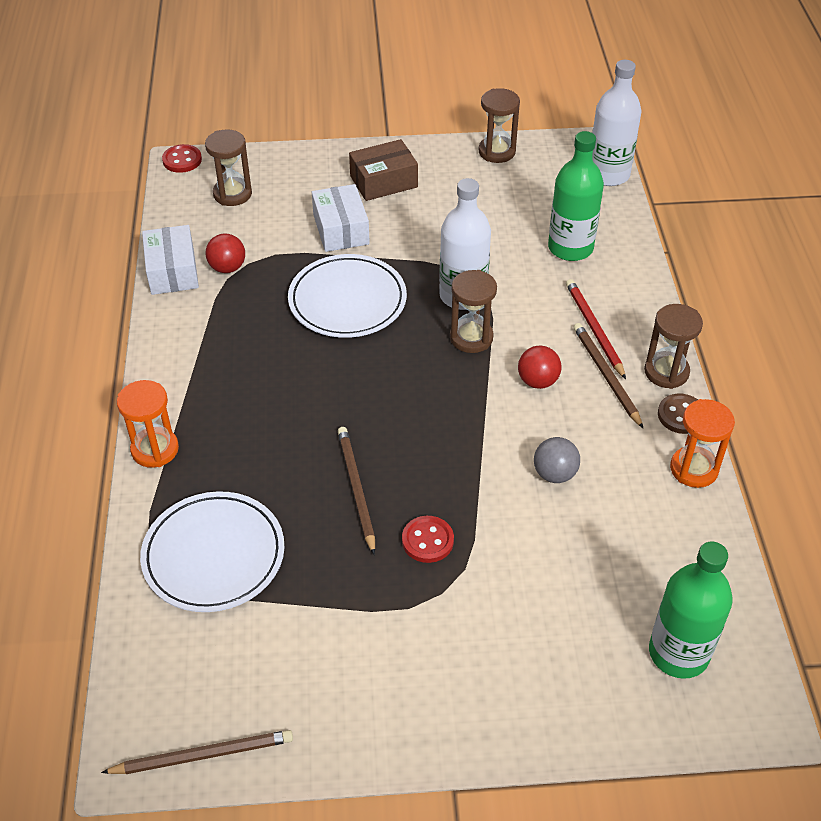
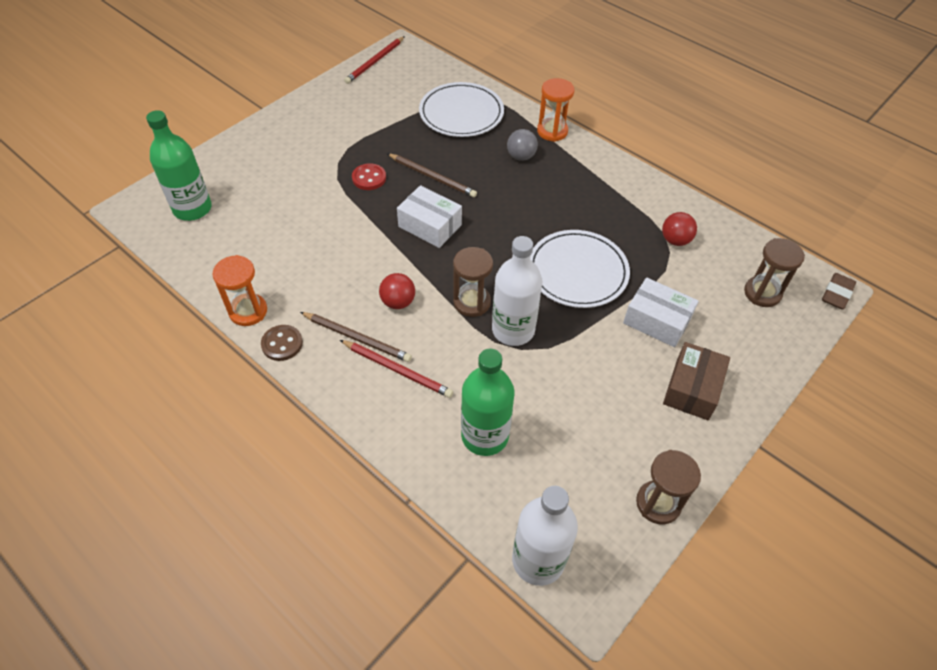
camera: 135 degrees right, 5 degrees up
brown pencil [101,730,293,774] -> red pencil [344,36,405,84]
white box [142,225,199,295] -> white box moved to [397,185,462,248]
red button [162,144,202,173] -> brown eraser [822,273,856,310]
grey ball [534,437,580,483] -> grey ball moved to [507,129,538,161]
brown hourglass [644,304,703,389] -> none

